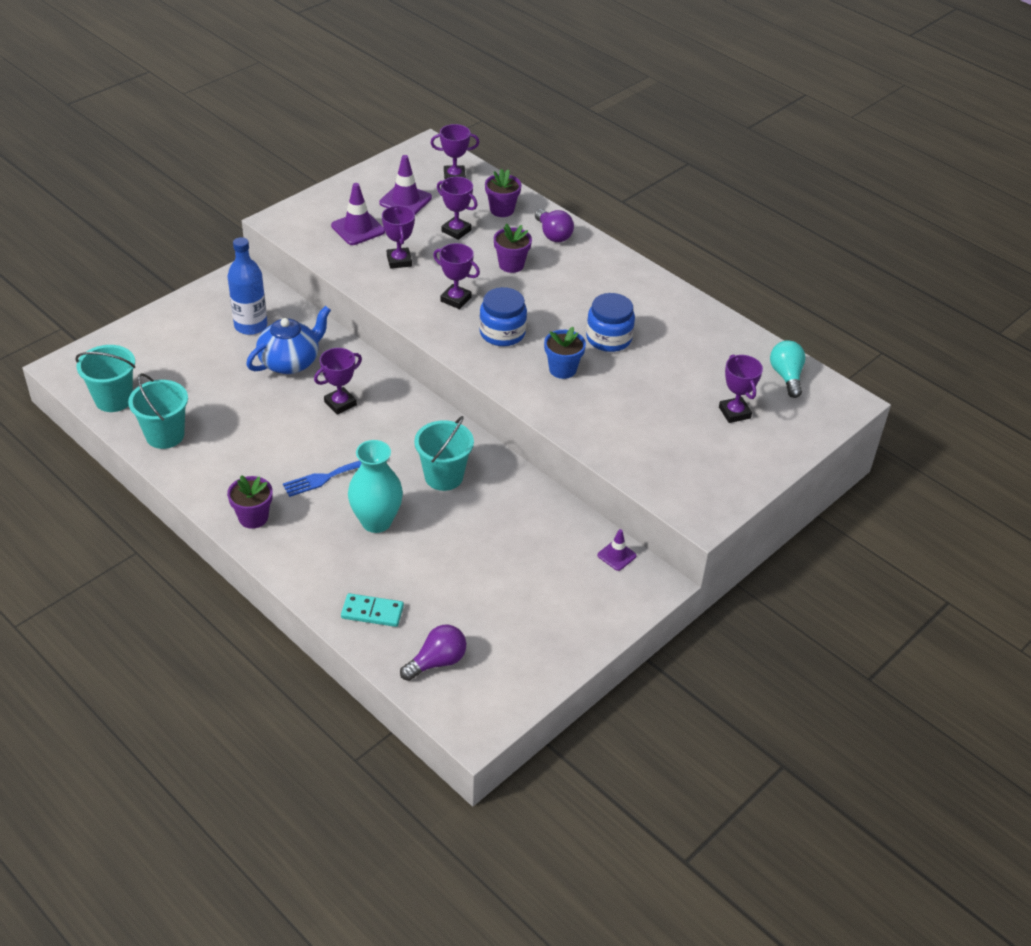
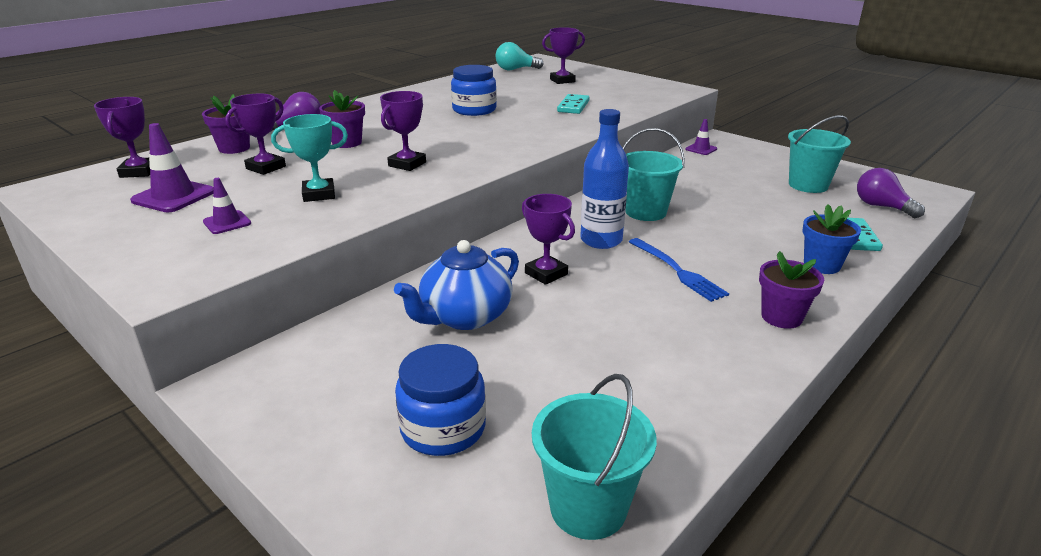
camera: 90 degrees left, 15 degrees down
turquoise bucket [128,373,188,449] -> turquoise bucket moved to [788,115,851,193]
blue bottle [227,237,267,335] -> blue bottle moved to [580,109,629,249]
blue teapot [246,306,331,374] -> blue teapot turned 90 degrees counterclockwise [394,240,519,330]
purple traffic cone [331,183,385,245] -> purple traffic cone [203,178,251,234], size x0.59
turquoise vase [348,440,403,533] -> none
purple trophy [382,206,415,269] -> turquoise trophy [271,114,348,202]
blue jar [479,287,527,346] -> blue jar moved to [395,344,486,456]
blue flower pot [544,327,586,379] -> blue flower pot moved to [802,204,861,274]
none -> turquoise domino [557,94,590,114]

